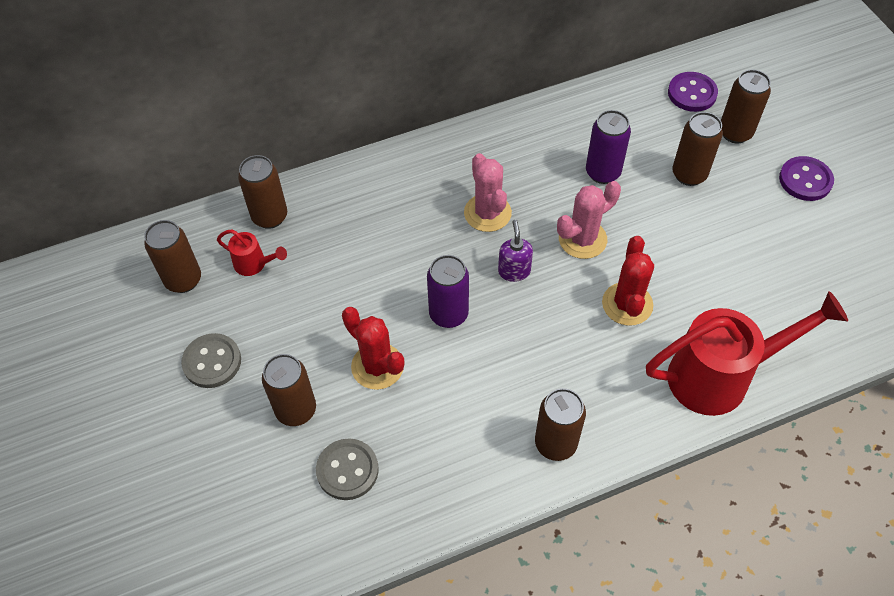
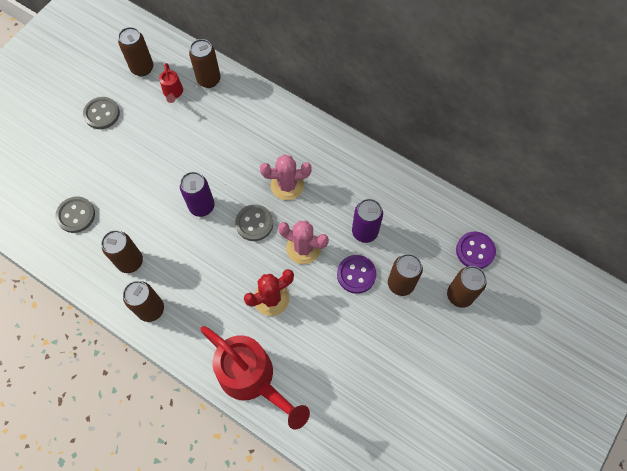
camera: 55 degrees right, 10 degrees up
brown can [262,354,316,426] -> brown can moved to [101,230,143,273]
red cactus [342,307,404,390] -> none
pink cactus [464,153,512,232] -> pink cactus turned 45 degrees clockwise [260,154,312,200]
purple soap dispenser [498,220,533,282] -> grey button [235,205,273,241]
purple button [779,156,834,201] -> purple button moved to [337,255,376,294]

